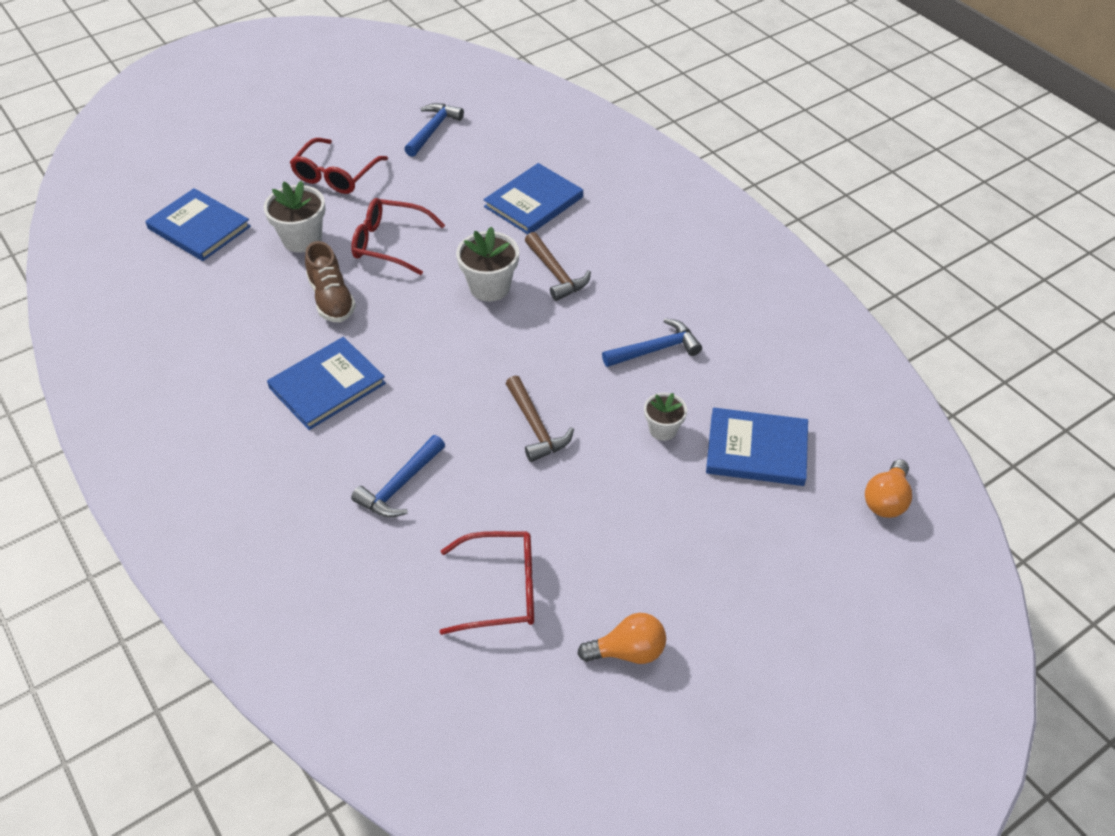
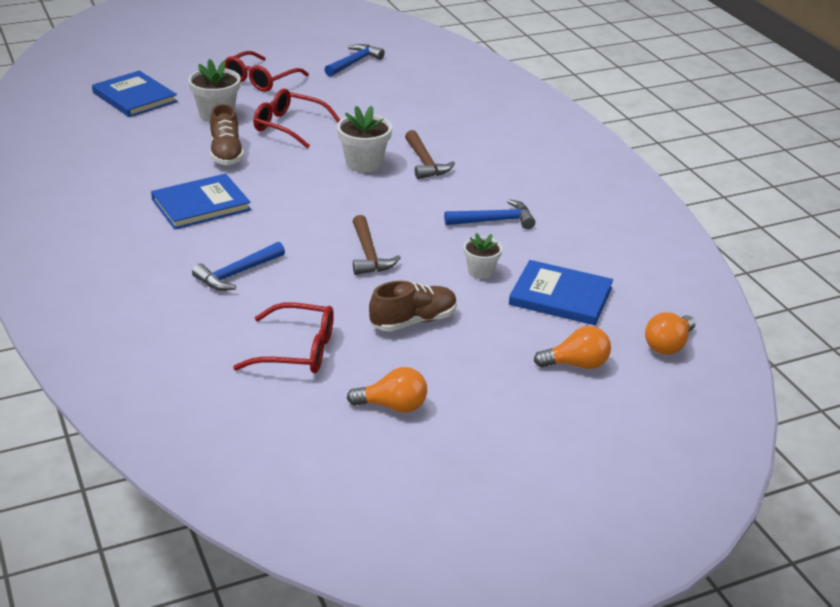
camera: 10 degrees right, 15 degrees down
blue book [484,163,583,234] -> none
none -> brown shoe [369,281,457,332]
none -> orange light bulb [534,326,611,369]

